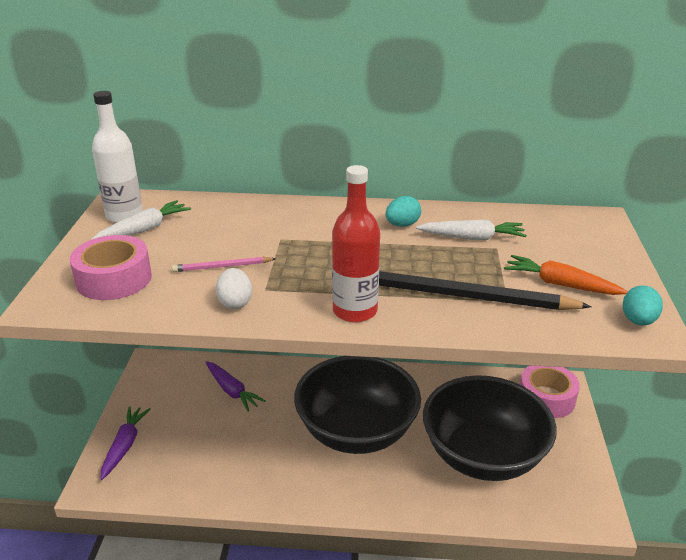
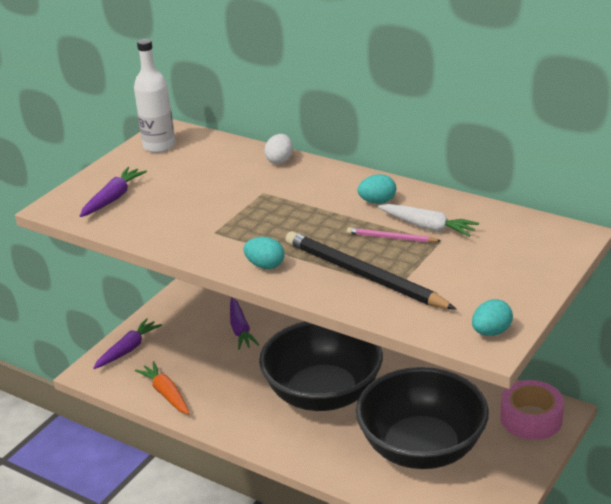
camera: 30 degrees right, 0 degrees up
pink tape [70,235,152,300] -> purple carrot [80,167,147,217]
white carrot [91,200,191,240] -> none
pink pencil [172,257,276,272] -> pink pencil moved to [347,227,441,243]
white egg [216,268,252,309] -> white egg moved to [264,134,293,164]
red bottle [332,165,380,323] -> turquoise egg [244,237,285,269]
orange carrot [504,255,628,295] -> orange carrot moved to [135,361,190,415]

